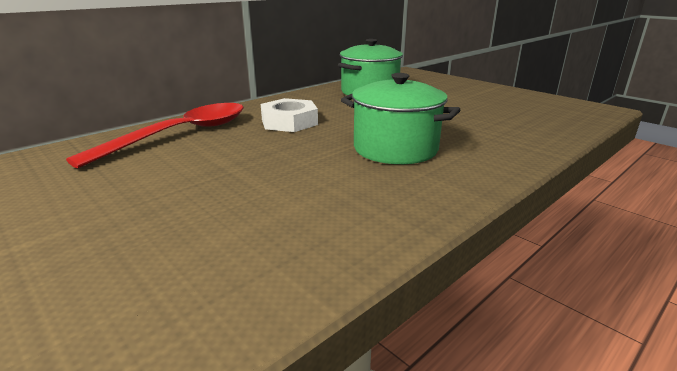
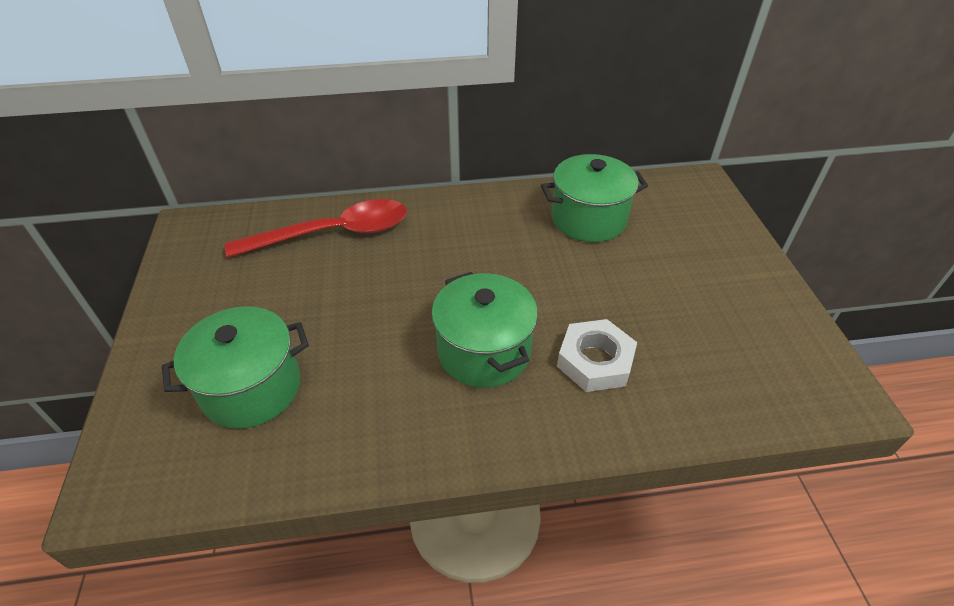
camera: 35 degrees right, 20 degrees up
white nut [261,98,318,132] -> white nut moved to [557,319,637,392]
none -> green pot [162,306,309,429]

